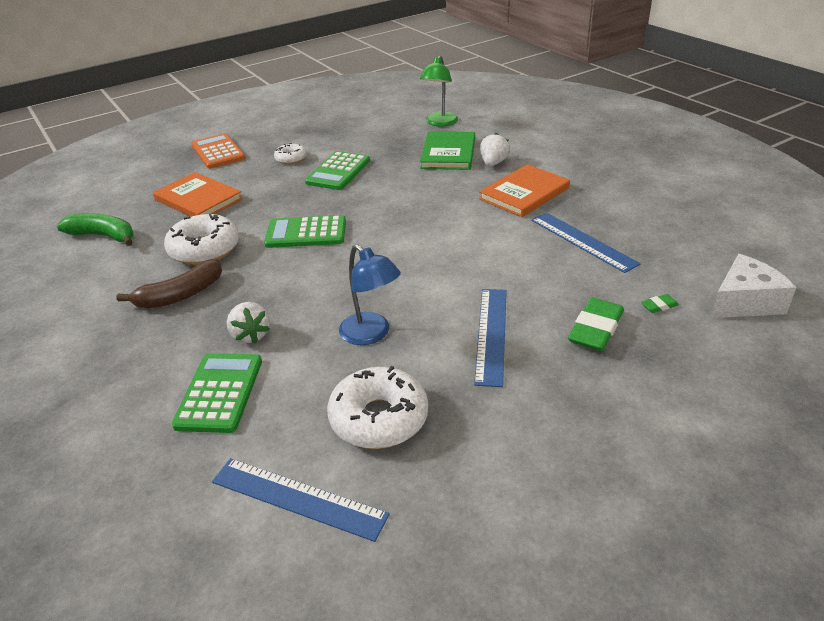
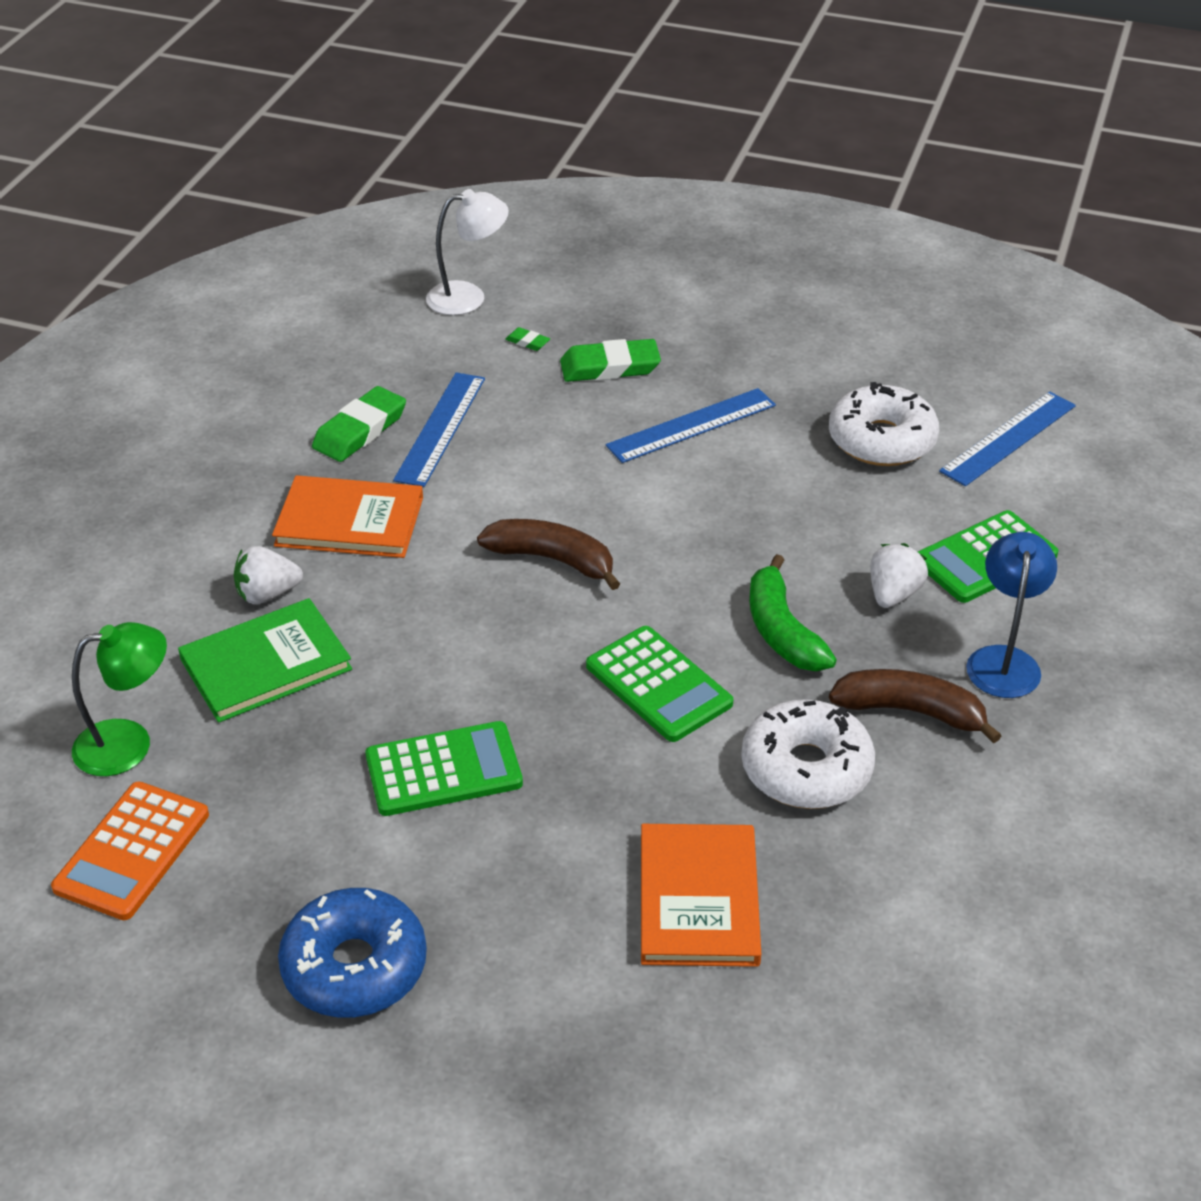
camera: 130 degrees left, 5 degrees up
green banana [57,213,134,246] -> green banana moved to [749,554,837,671]
orange calculator [191,133,245,169] -> orange calculator moved to [51,782,209,920]
blue ruler [212,458,390,542] -> blue ruler turned 60 degrees clockwise [939,392,1076,486]
white donut [274,143,307,165] -> none
blue lamp [339,244,401,345] -> blue lamp moved to [966,532,1057,698]
white cheese [711,254,796,318] -> white lamp [426,189,509,315]
none -> blue donut [278,888,427,1017]
none -> green eraser [312,386,406,462]
none -> brown banana [477,519,620,590]

